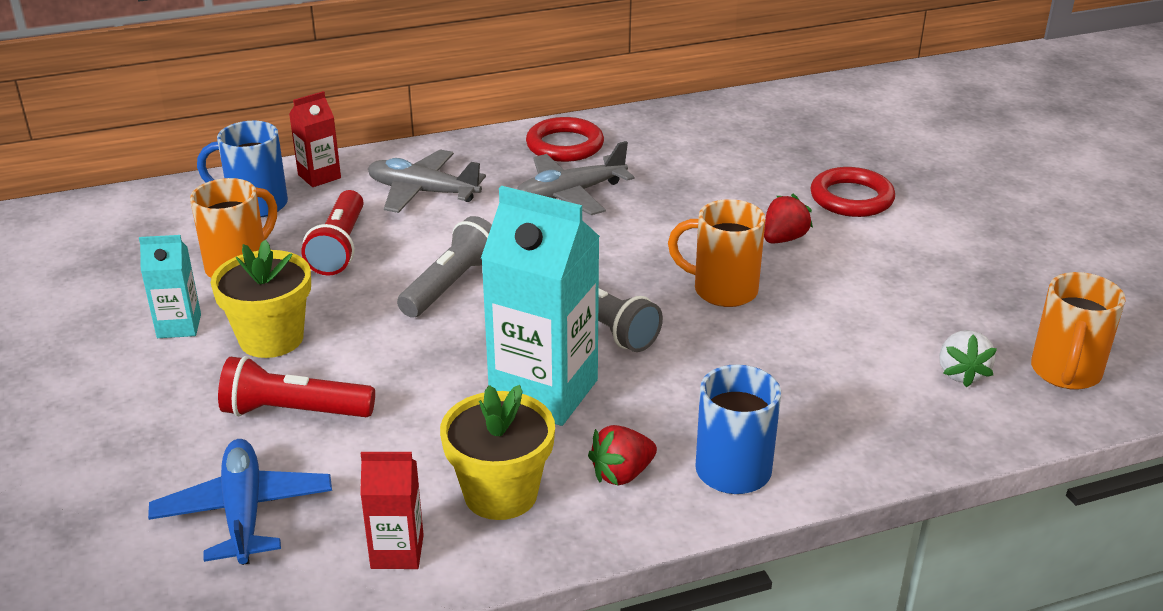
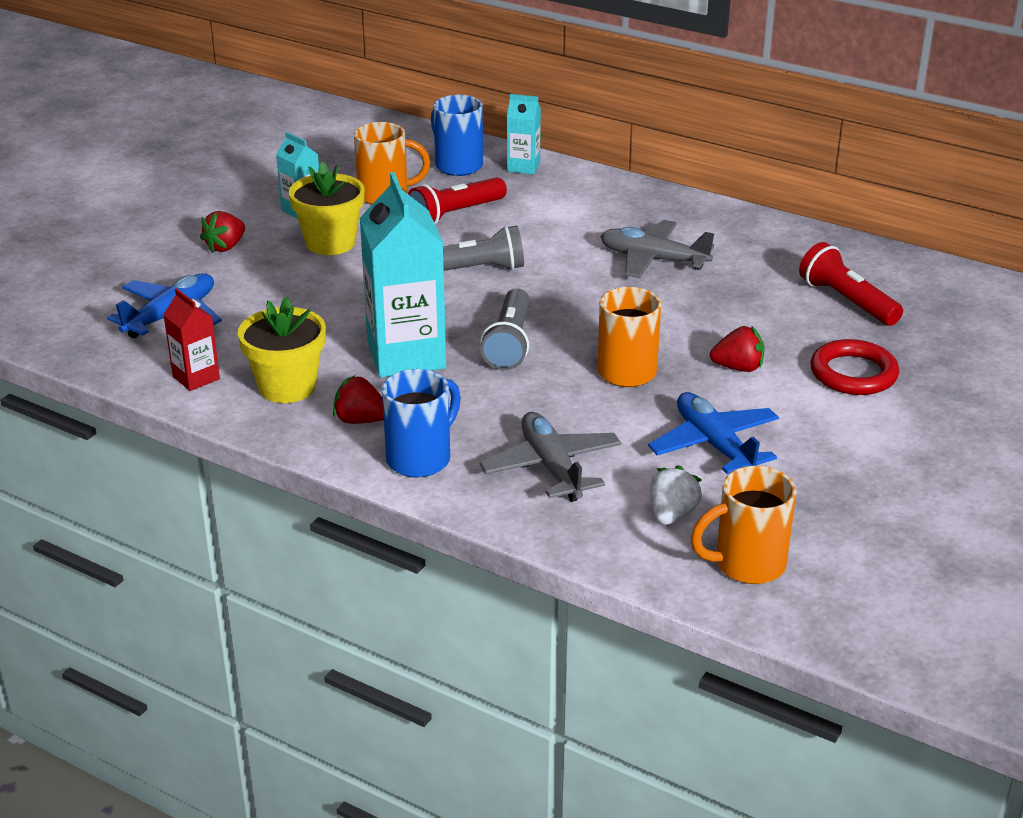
camera: 50 degrees right, 0 degrees up
red flashlight [218,356,375,417] -> red flashlight moved to [799,242,903,326]
red carton [289,91,341,187] -> turquoise carton [507,94,541,174]
grey plane [368,149,486,213] -> grey plane moved to [479,412,621,502]
red ring [526,117,604,162] -> none
white strawberry [939,330,997,388] -> white strawberry turned 150 degrees clockwise [650,465,702,525]
none -> red strawberry [200,211,245,253]
none -> blue plane [648,392,779,474]

